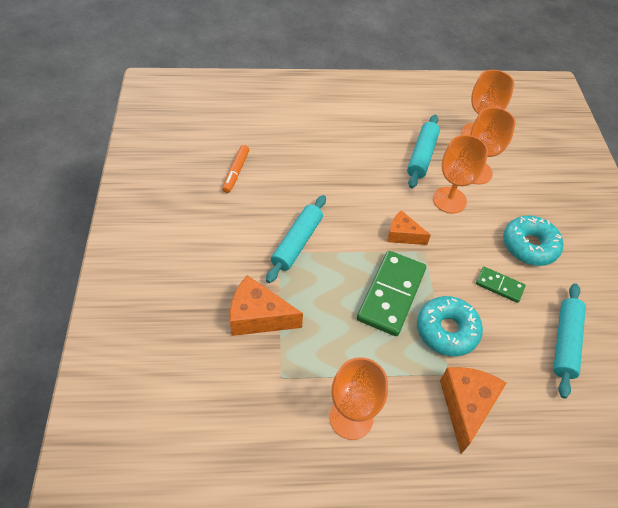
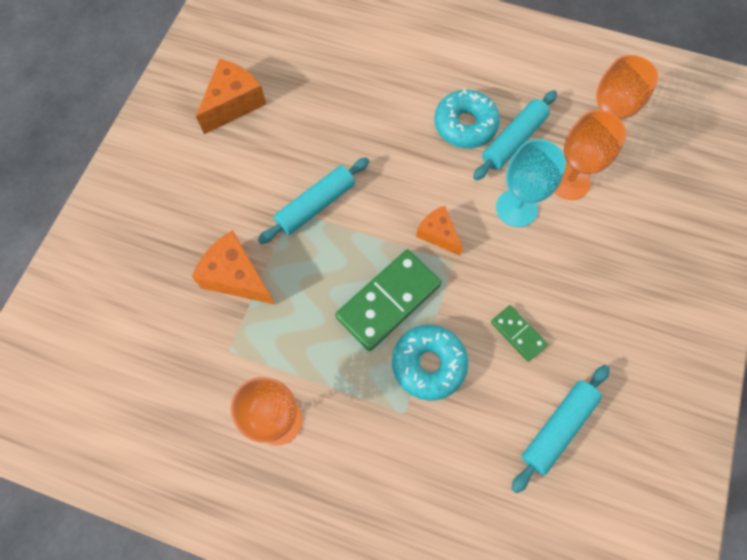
camera: 25 degrees right, 15 degrees up
orange marker [222,145,249,193] -> none
orange goblet [433,135,488,214] -> turquoise goblet [496,139,566,227]
orange cheese [440,367,507,454] -> orange cheese moved to [196,59,266,134]
turquoise donut [503,215,563,266] -> turquoise donut moved to [434,89,500,148]

